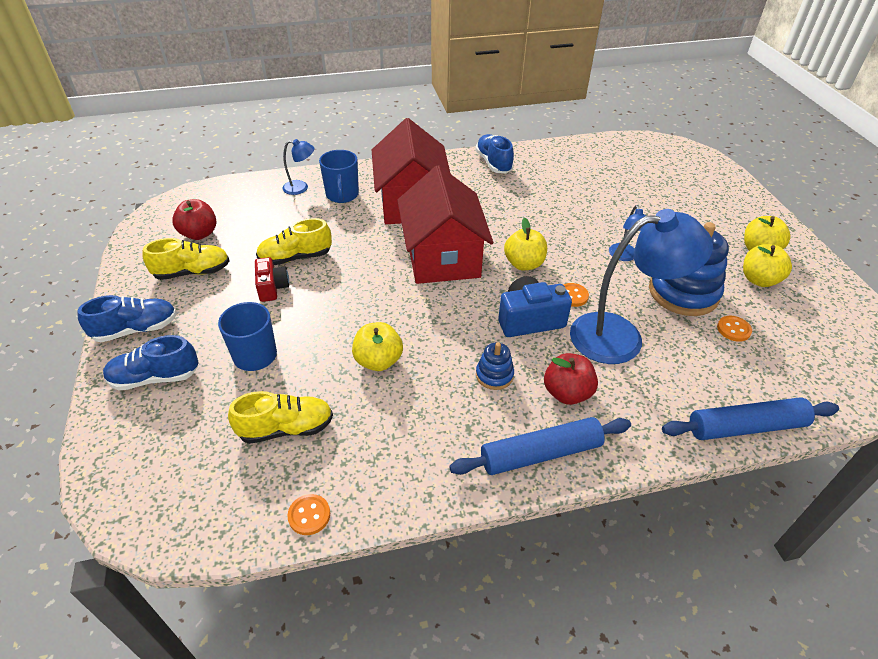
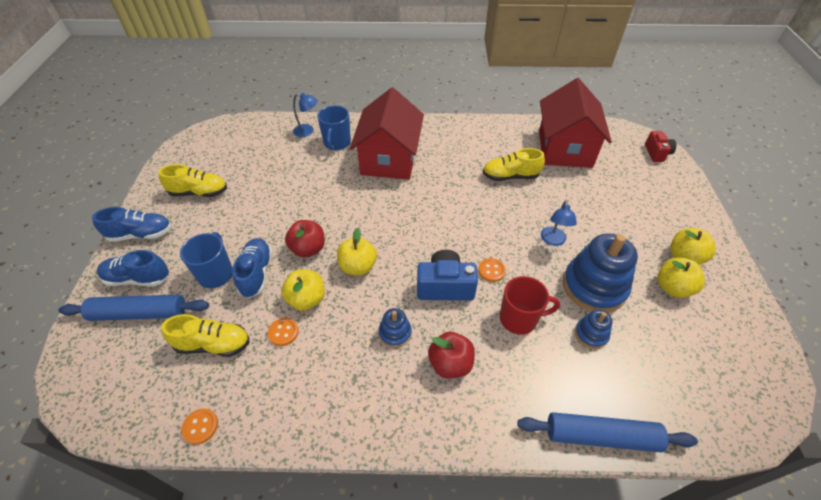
camera: 15 degrees right, 5 degrees up
red apple [172,199,216,240] -> red apple moved to [285,220,325,258]
red camera [255,257,289,302] -> red camera moved to [645,131,676,162]
yellow shoe [256,218,332,265] -> yellow shoe moved to [483,148,545,181]
red house [397,165,493,284] -> red house moved to [539,78,612,168]
blue rolling pin [449,417,631,475] -> blue rolling pin moved to [58,295,209,321]
blue shoe [475,134,514,173] -> blue shoe moved to [232,238,272,298]
yellow apple [504,217,547,270] -> yellow apple moved to [337,228,377,275]
blue lamp [570,209,713,364] -> red mug [500,276,560,335]
orange button [717,316,752,342] -> orange button moved to [268,318,299,346]
none -> blue stacking toy [575,309,612,349]

